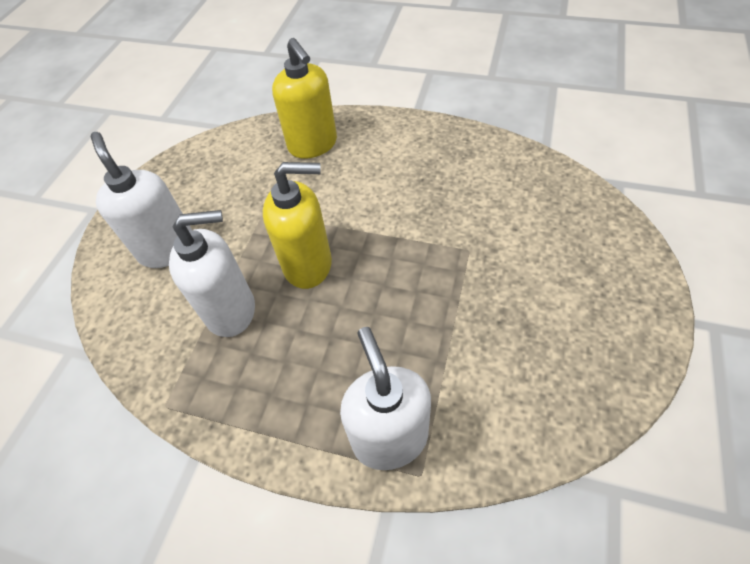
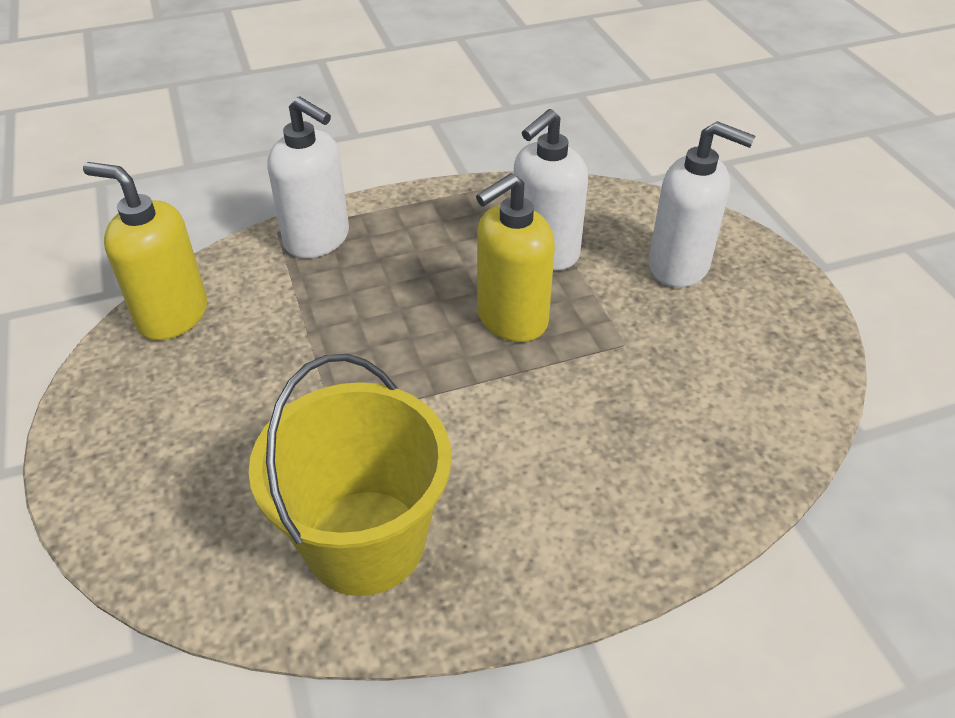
camera: 140 degrees right, 10 degrees down
yellow soap dispenser [272,38,337,159] -> yellow soap dispenser moved to [83,162,207,340]
none -> yellow bucket [249,354,452,596]

